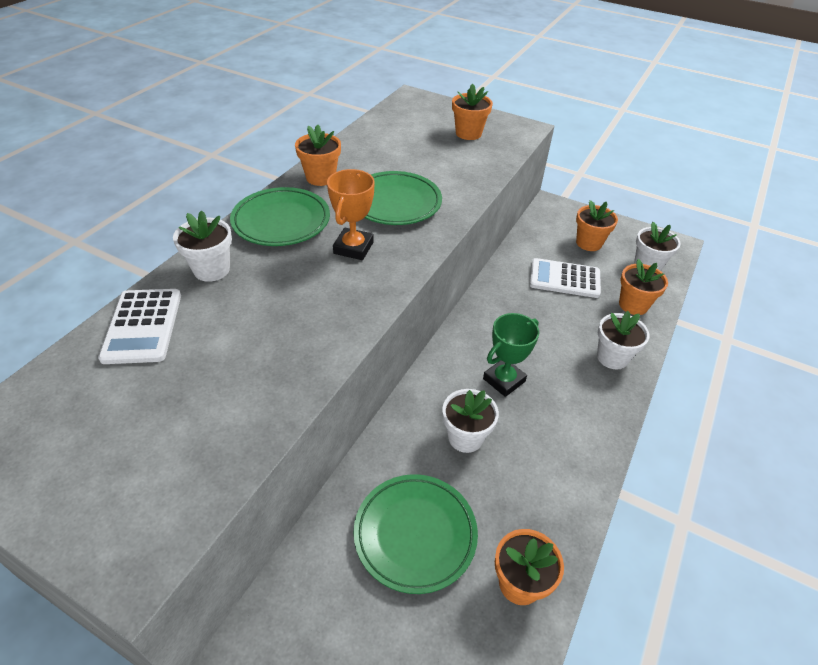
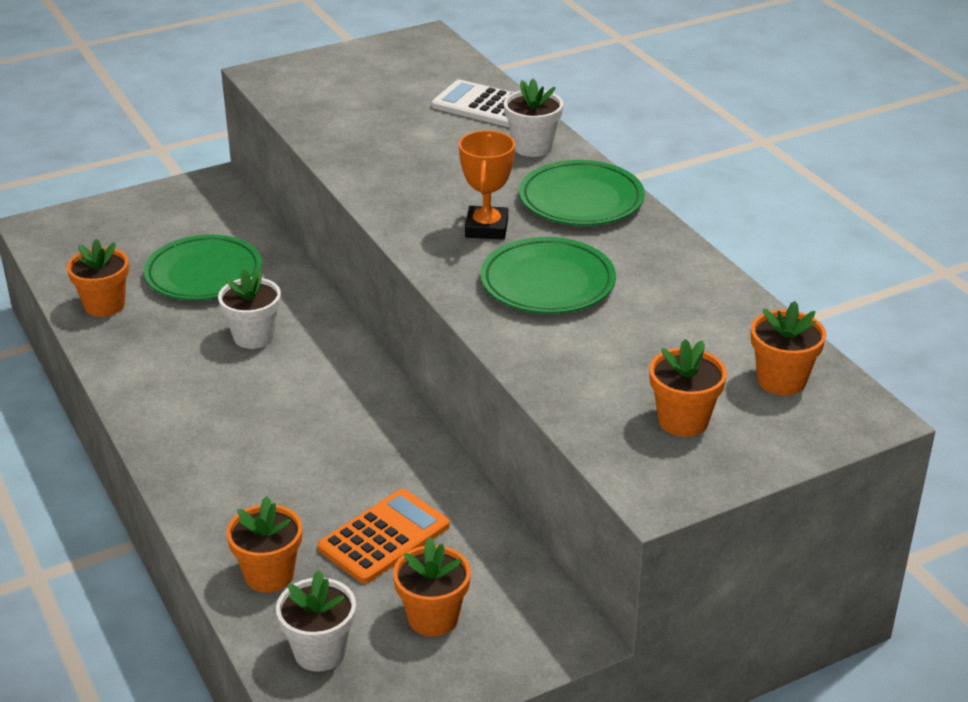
camera: 125 degrees right, 10 degrees down
orange flower pot [295,124,341,186] -> orange flower pot moved to [751,301,826,396]
orange trophy [327,169,375,260] -> orange trophy turned 45 degrees clockwise [459,130,515,240]
green trophy [483,313,539,397] -> none
white calculator [530,258,601,298] -> orange calculator [318,489,450,584]
white flower pot [597,311,649,369] -> none

